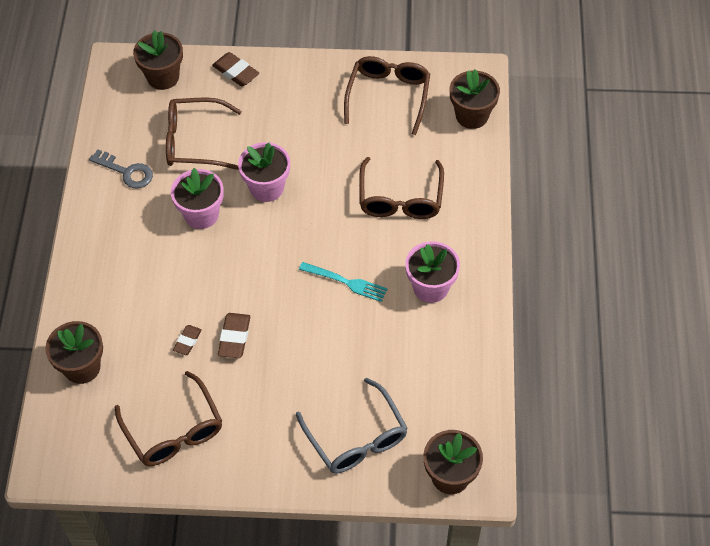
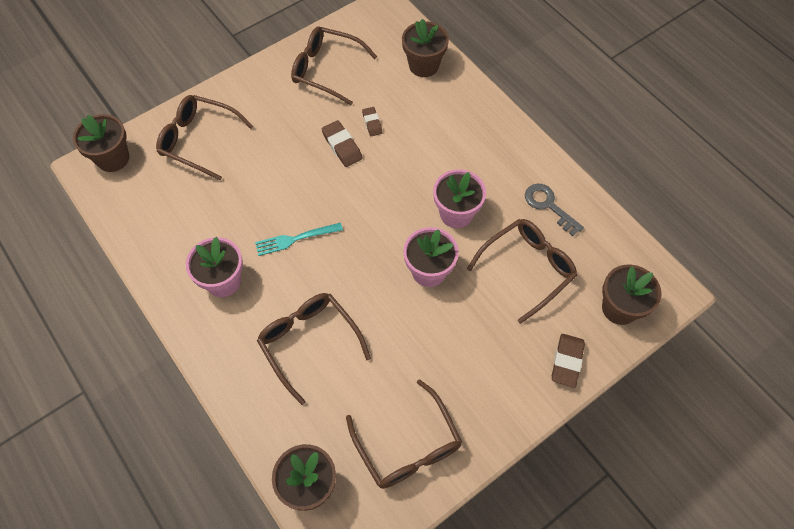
camera: 140 degrees right, 5 degrees up
grey key [89,149,153,188] -> grey key turned 60 degrees clockwise [525,184,584,236]
brown eraser [212,52,259,86] -> brown eraser turned 75 degrees counterclockwise [552,334,585,388]
grey glasses [296,378,408,474] -> brown glasses [156,95,254,180]

